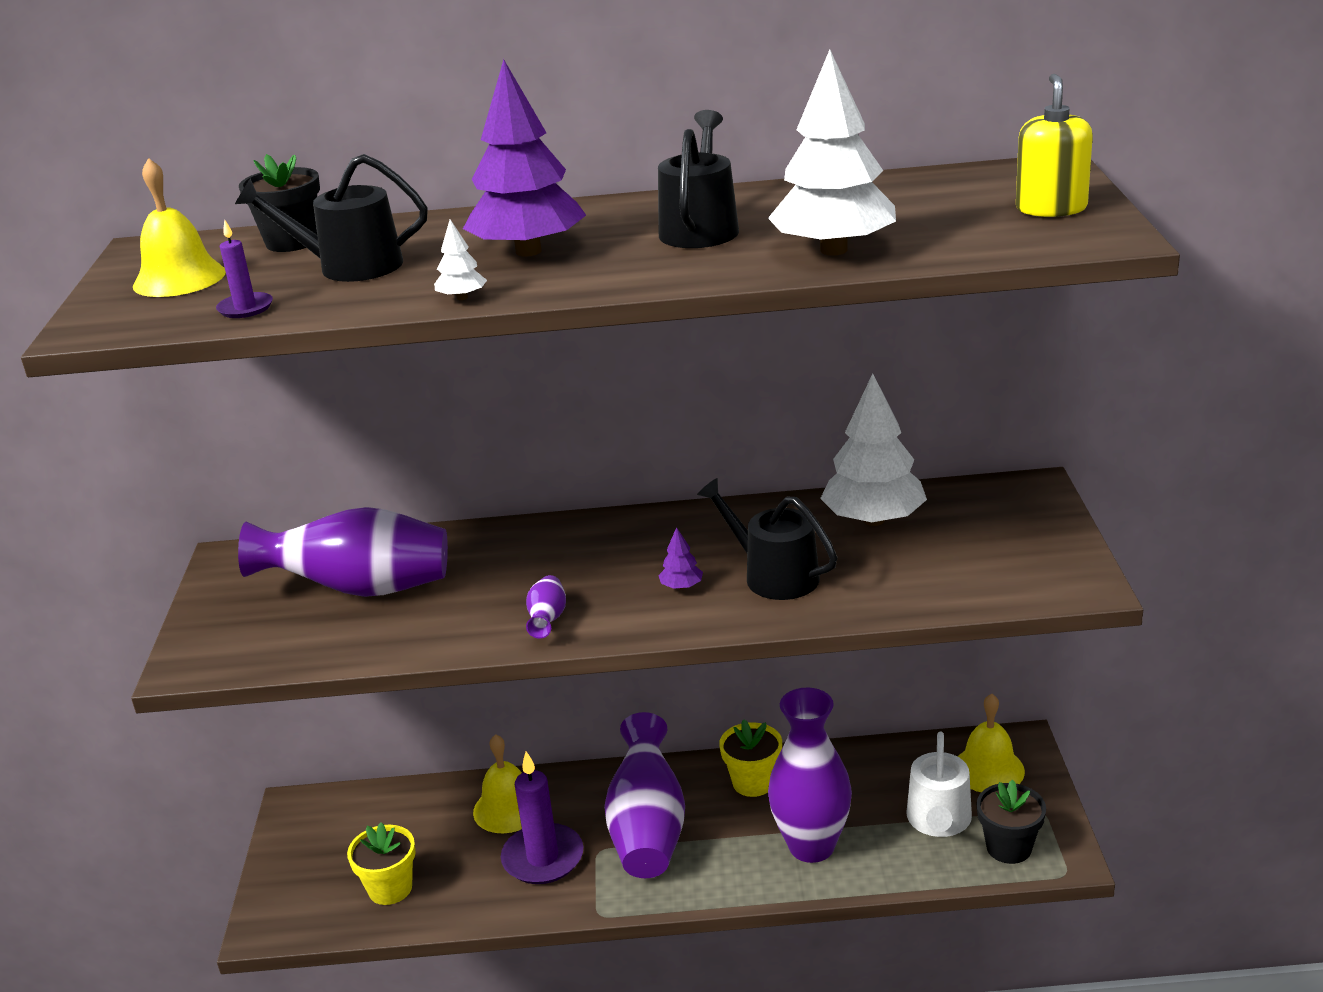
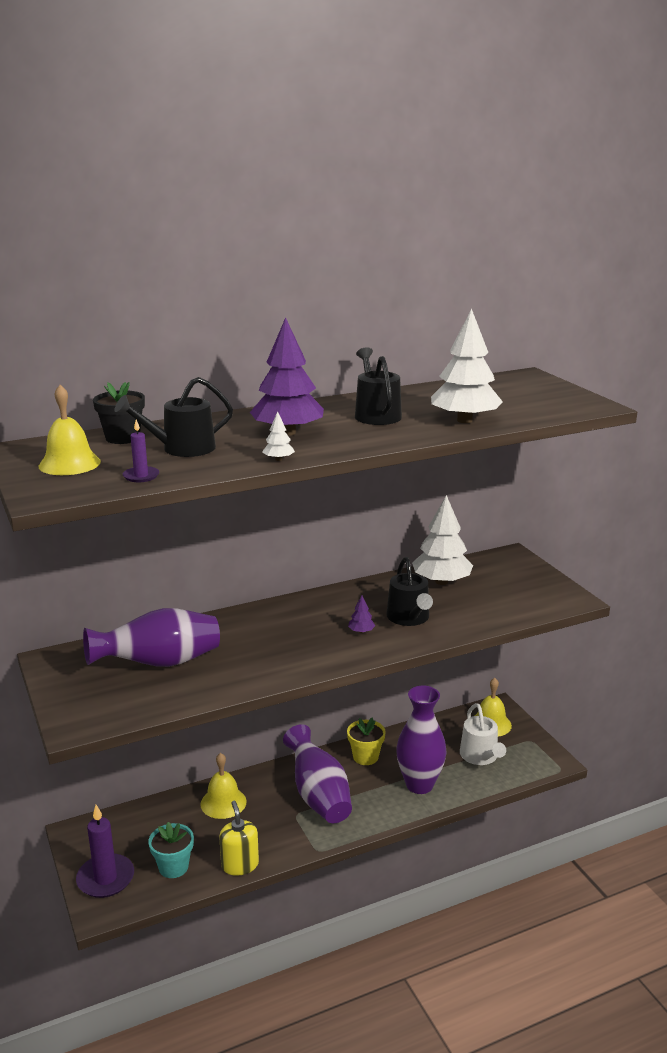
camera: 25 degrees left, 5 degrees down
yellow flower pot [347,822,416,905] -> turquoise flower pot [148,822,194,878]
purple candle [501,751,583,884] -> purple candle moved to [76,805,134,898]
purple vase [526,575,566,638] -> none
black watering can [697,478,837,600] -> black watering can turned 120 degrees counterclockwise [386,557,433,626]
black flower pot [977,780,1046,864] -> none
yellow soap dispenser [1016,74,1093,217] -> yellow soap dispenser moved to [219,801,259,876]

